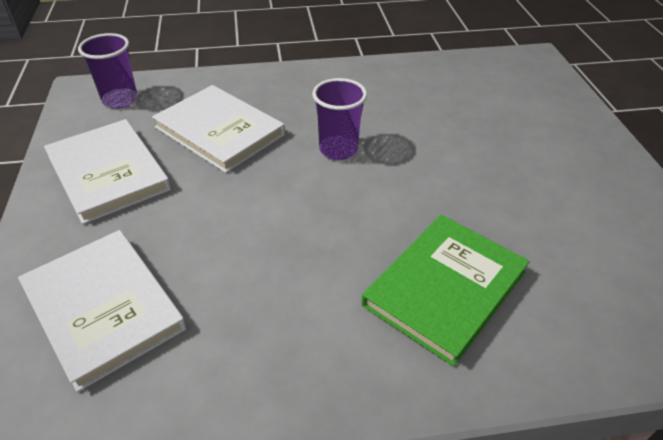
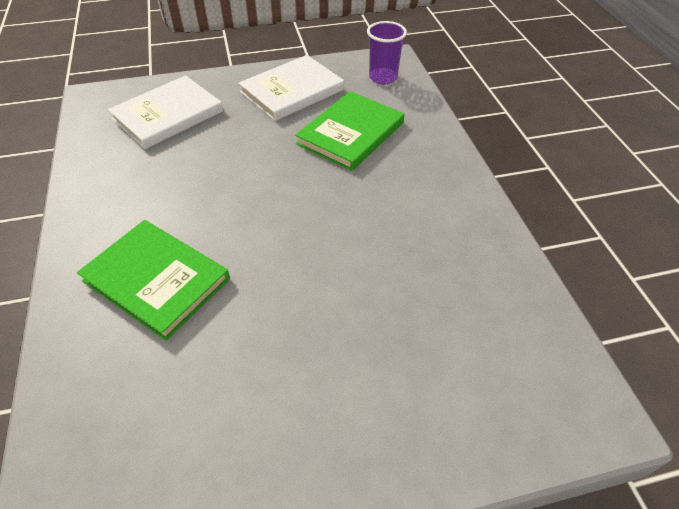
camera: 85 degrees right, 5 degrees up
white book [152,85,285,173] -> green book [295,91,404,171]
purple cup [312,78,367,160] -> none

